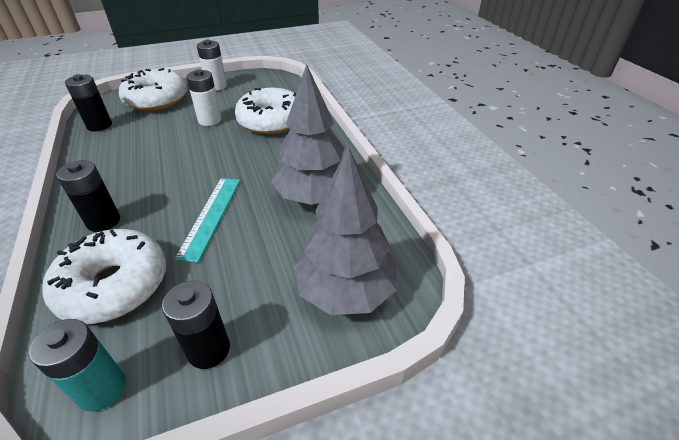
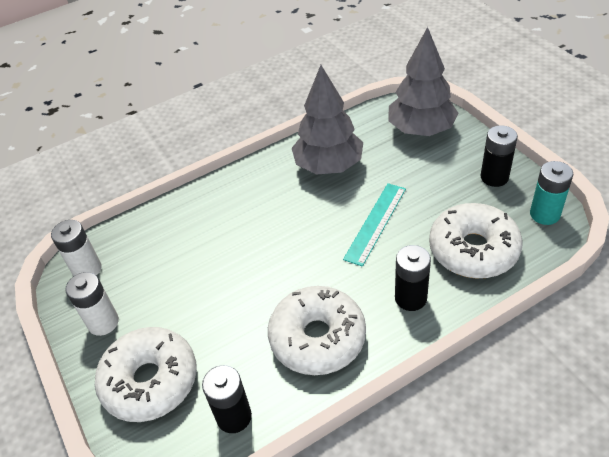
camera: 95 degrees left, 5 degrees up
turquoise ruler [174,178,240,263] -> turquoise ruler turned 60 degrees counterclockwise [343,183,406,267]
white battery [186,69,222,126] -> white battery moved to [51,220,101,276]
white donut [235,88,296,134] -> white donut moved to [268,286,366,375]

